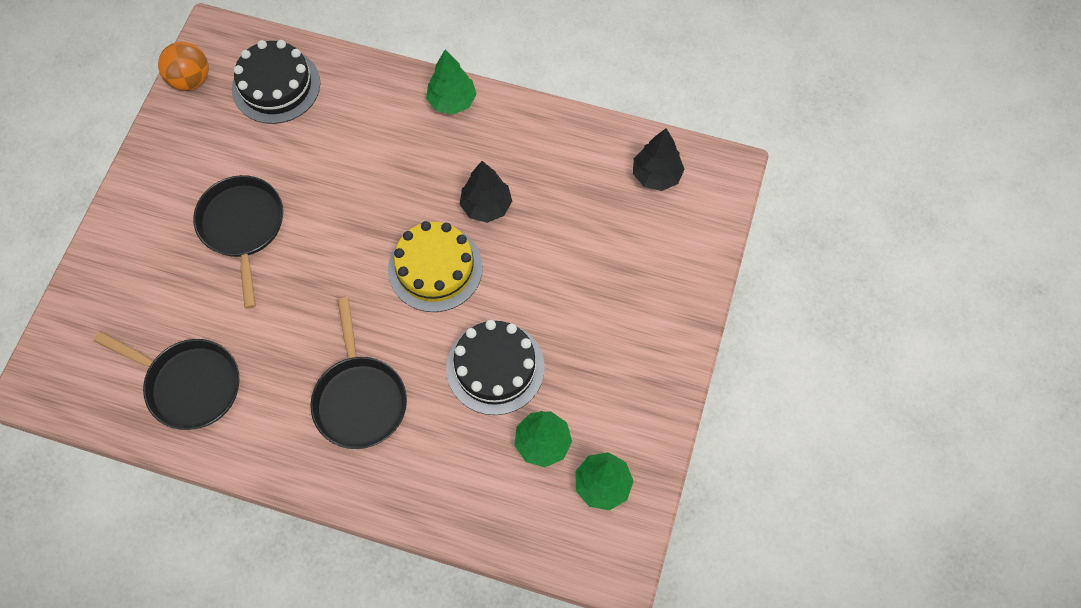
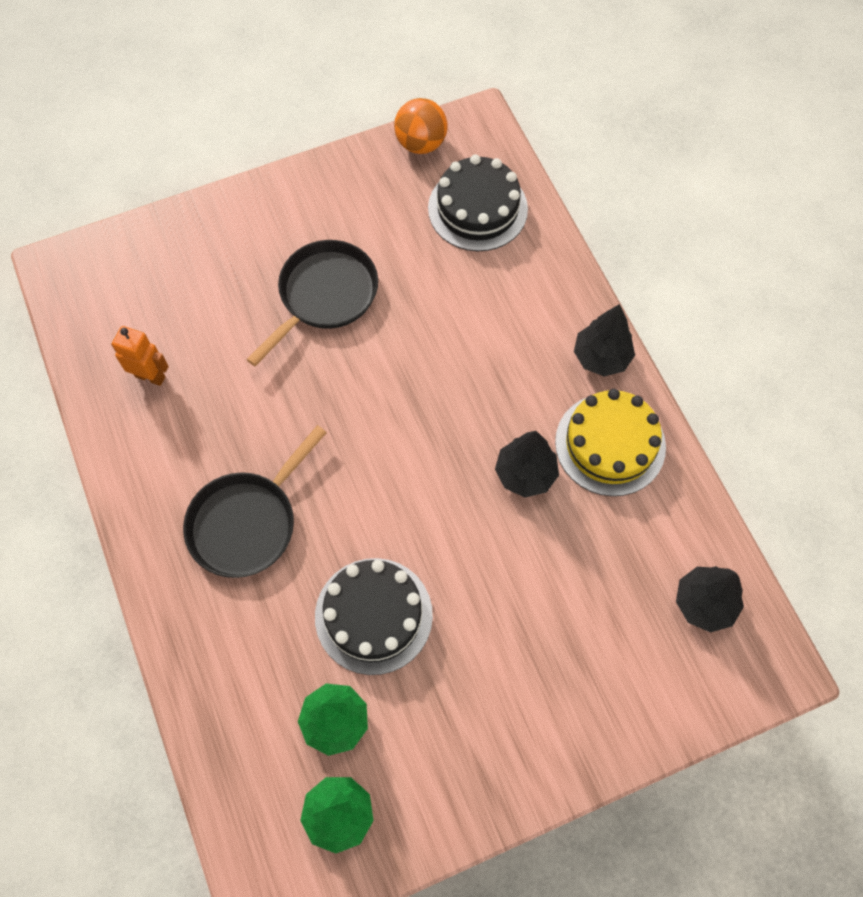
camera: 50 degrees right, 0 degrees up
black pan [93,331,240,430] -> orange robot [111,326,169,386]
yellow cake [388,221,483,312] -> yellow cake moved to [555,389,666,496]
green tree [426,50,477,115] -> black tree [574,304,635,376]

